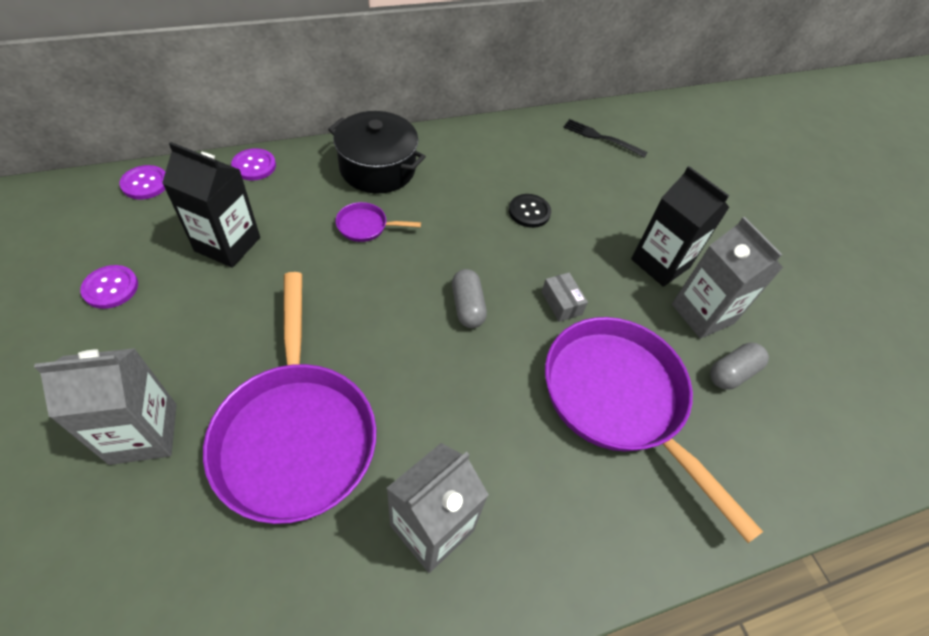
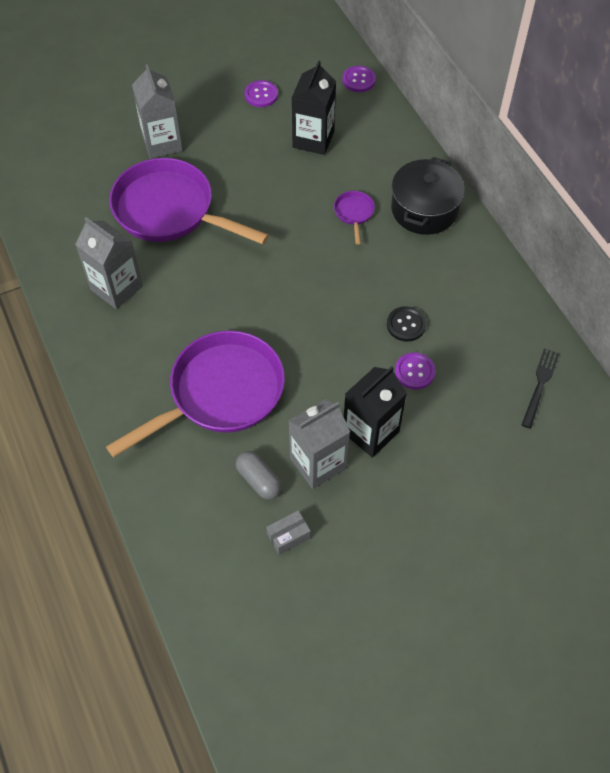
camera: 90 degrees right, 5 degrees up
purple pan [203,272,376,524] -> purple pan turned 45 degrees clockwise [109,158,269,245]
purple button [231,148,276,181] -> purple button moved to [395,352,436,389]
grey capsule [452,269,487,328] -> none
grey box [542,273,588,322] -> grey box moved to [266,510,311,555]

